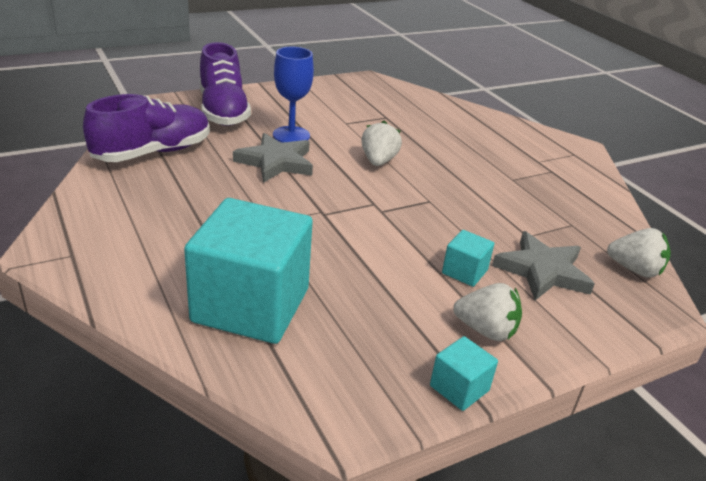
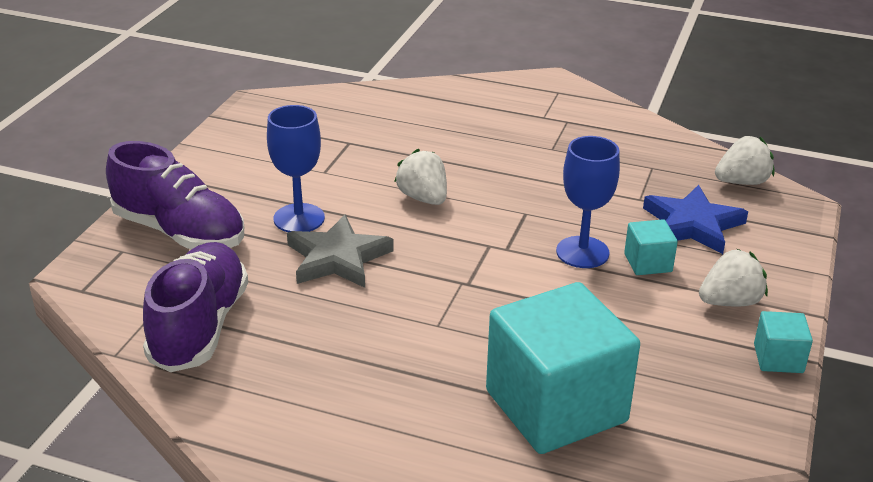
camera: 40 degrees left, 0 degrees up
grey star [492,231,595,300] -> blue star [643,185,748,254]
none -> blue goblet [556,136,620,268]

